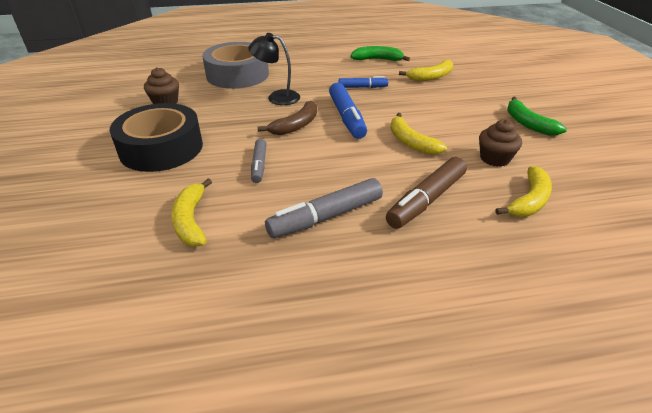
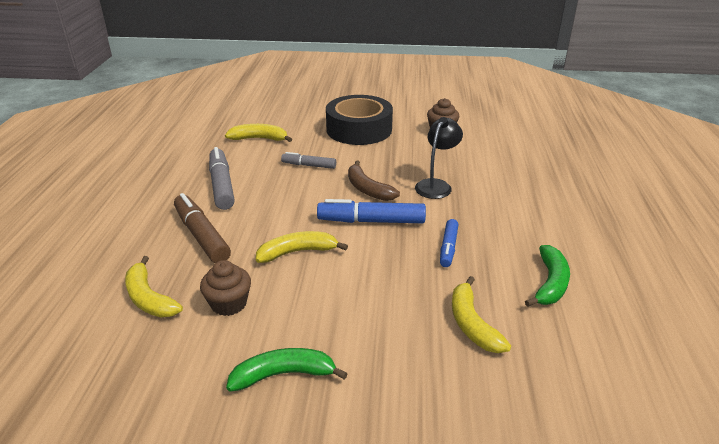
camera: 105 degrees right, 5 degrees down
grey tape [202,42,269,89] -> none

